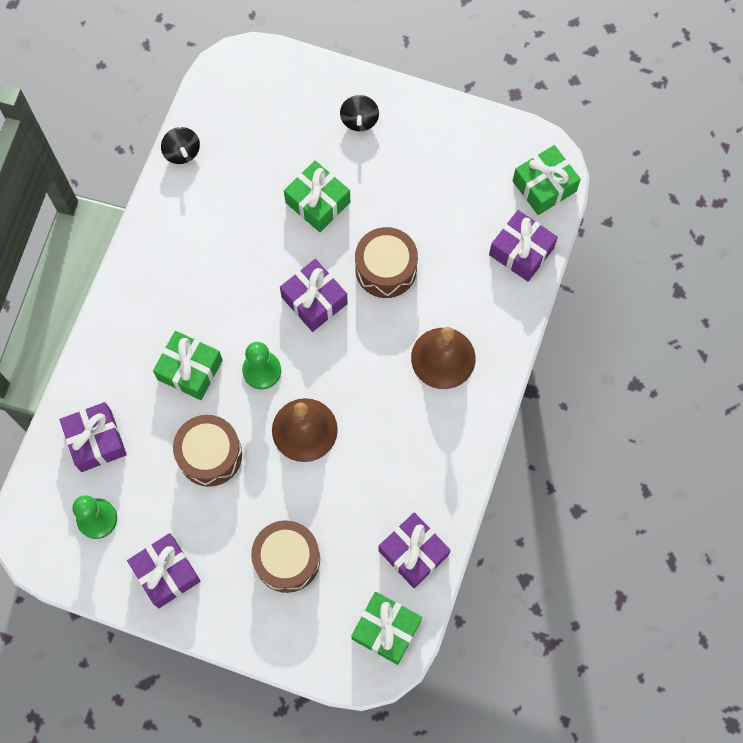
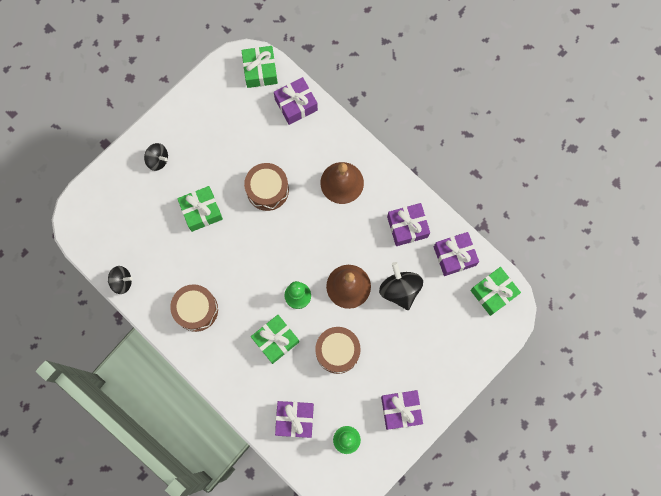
camera: 65 degrees left, 5 degrees up
brown drum [251,520,320,593] -> brown drum moved to [170,284,218,332]
purple gift [280,259,348,332] -> purple gift moved to [387,203,430,246]
none -> black spinning top [379,262,423,310]

